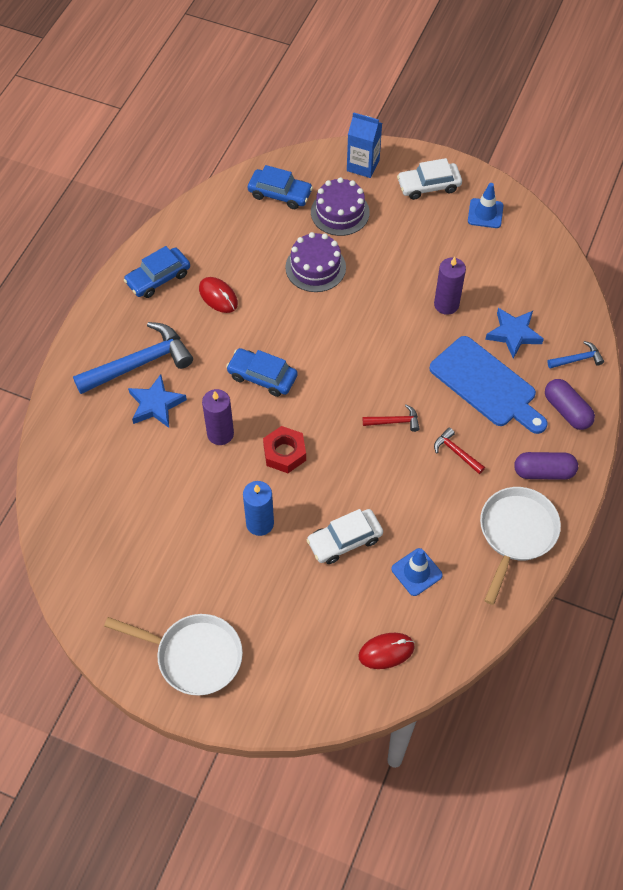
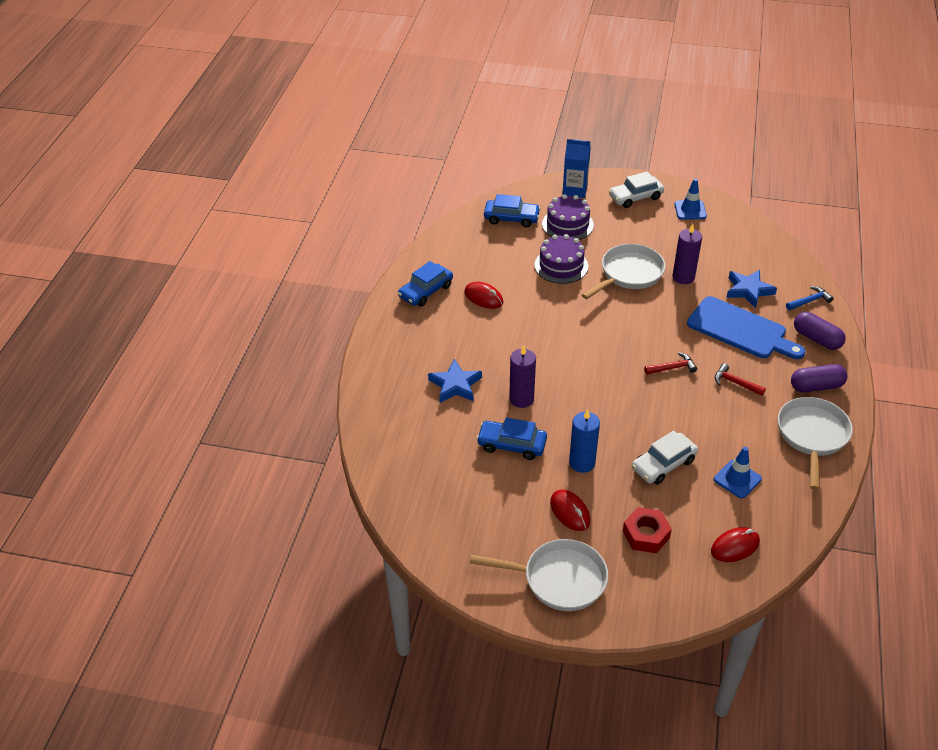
camera: 10 degrees left, 15 degrees down
blue hammer [73,322,193,394] -> none
blue car [226,348,298,397] -> blue car moved to [476,417,547,460]
red nut [263,426,306,473] -> red nut moved to [623,507,672,553]
none -> red mouse [550,489,590,531]
none -> white pan [582,244,665,299]

